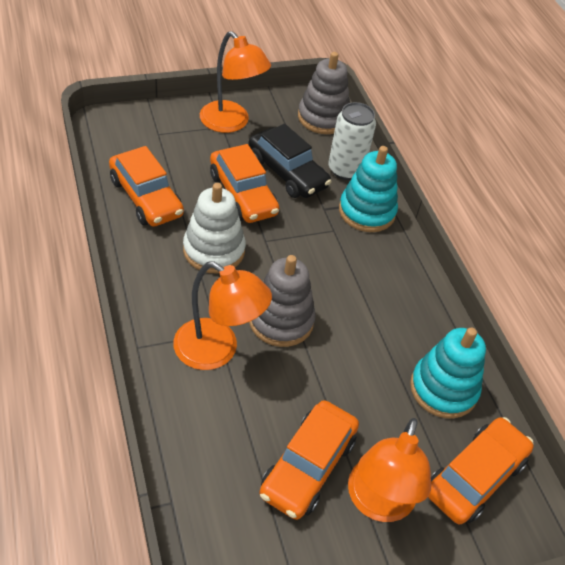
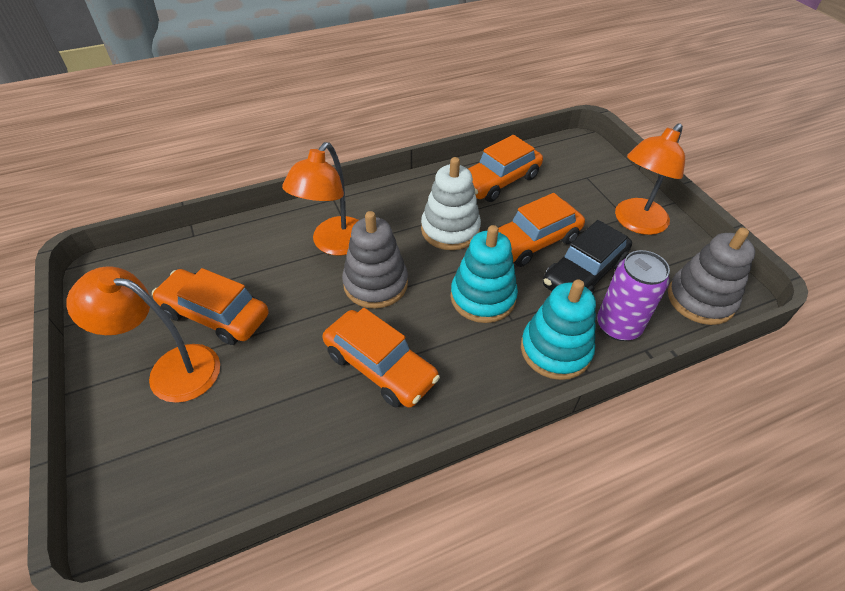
camera: 90 degrees right, 0 degrees up
white can [328,102,376,180] -> purple can [597,250,670,341]
turquoise stacking toy [410,328,486,419] -> turquoise stacking toy moved to [450,225,518,323]
orange car [428,417,534,524] -> orange car moved to [323,308,440,408]

